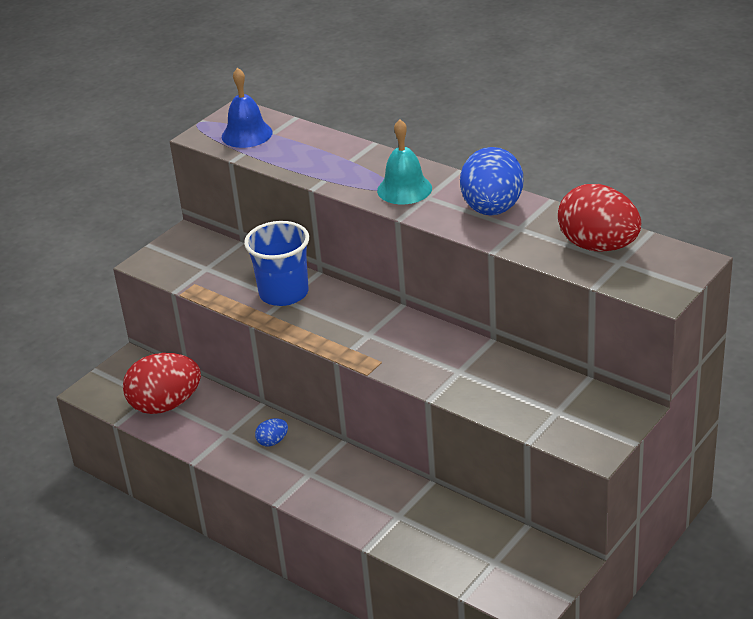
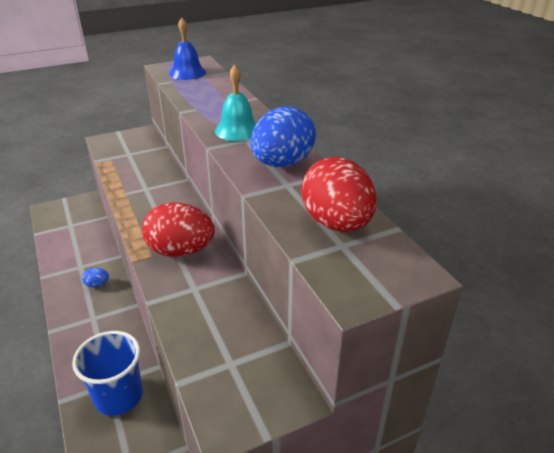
camera: 25 degrees right, 0 degrees up
red egg [123,353,201,414] -> red egg moved to [142,202,215,257]
blue cup [244,221,309,306] -> blue cup moved to [72,331,143,416]

